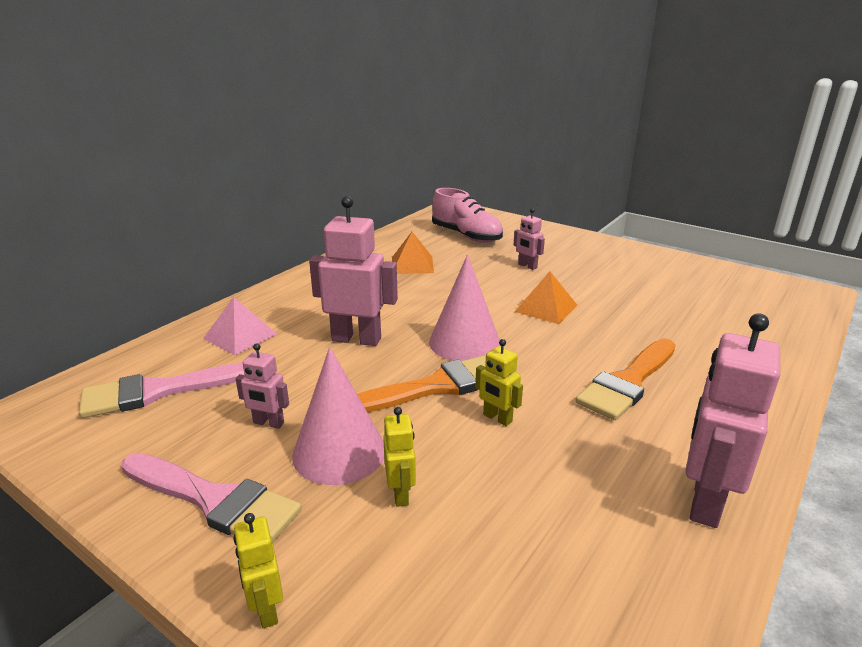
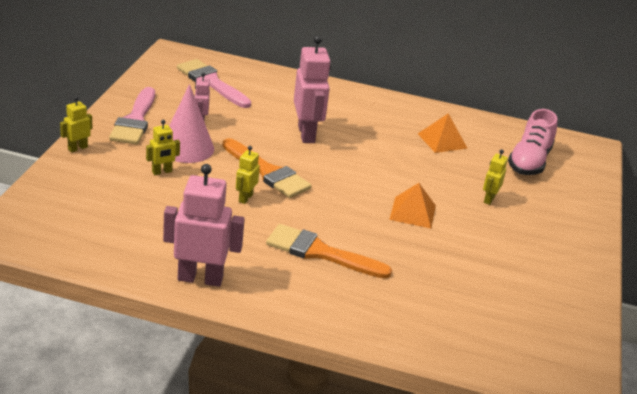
camera: 65 degrees right, 5 degrees up
pink pyramid [203,297,277,355] -> none
pink cone [429,255,501,361] -> none
pink robot [514,208,545,270] -> yellow robot [483,149,508,205]

